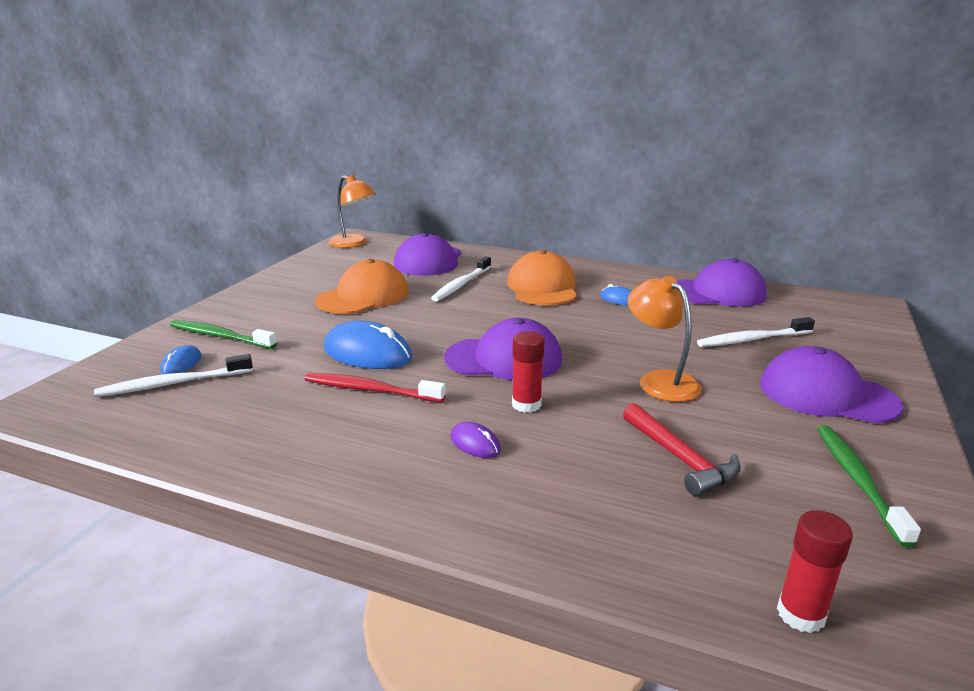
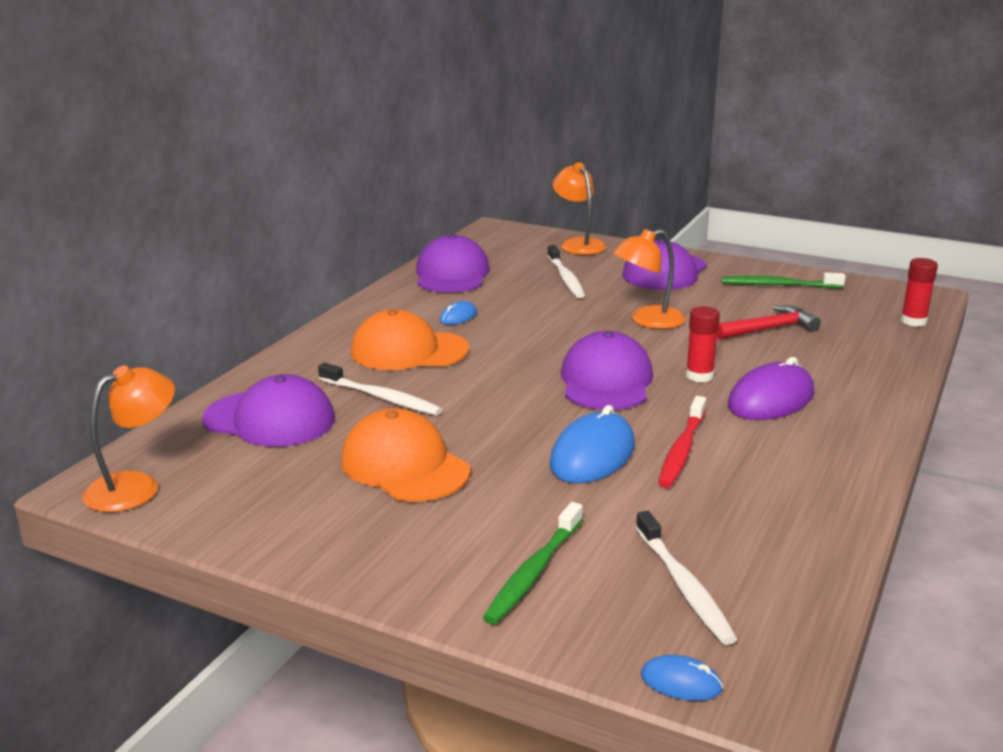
camera: 85 degrees left, 0 degrees up
blue mouse [161,345,202,374] -> blue mouse moved to [641,655,723,701]
purple mouse [450,422,501,458] -> purple mouse [728,357,814,420], size x2.02
none -> orange lamp [553,162,606,255]

